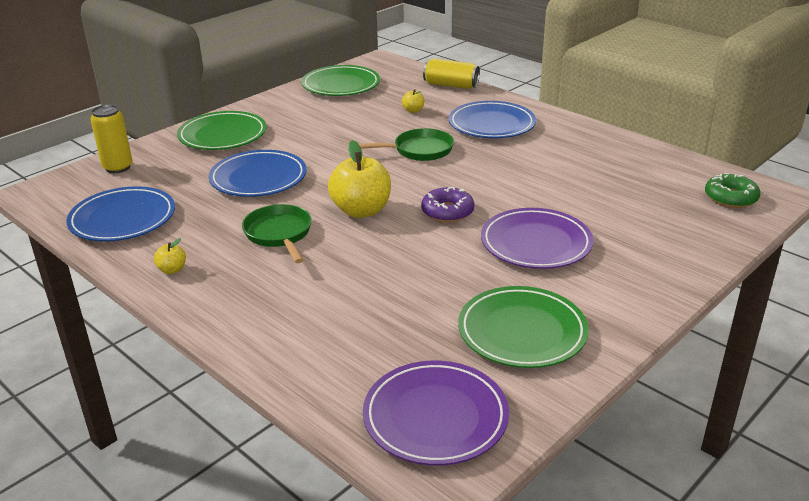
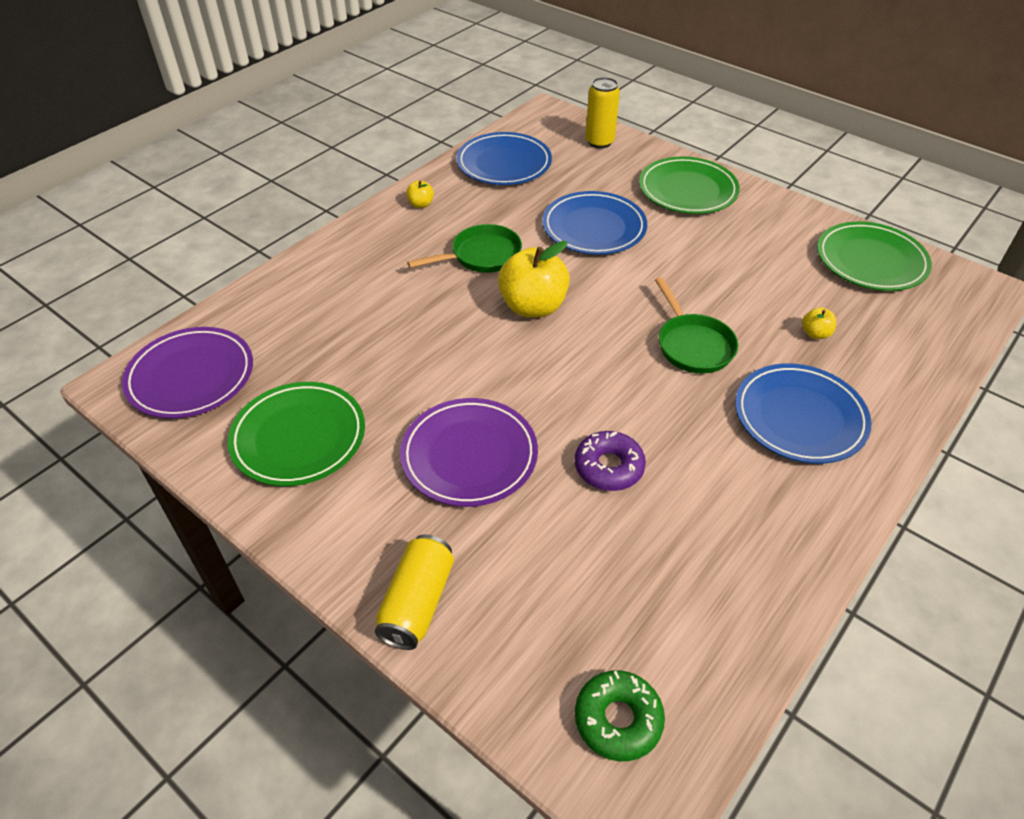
camera: 85 degrees right, 15 degrees up
purple donut [421,187,474,222] -> purple donut moved to [575,431,646,491]
yellow can [423,58,480,89] -> yellow can moved to [375,534,454,650]

